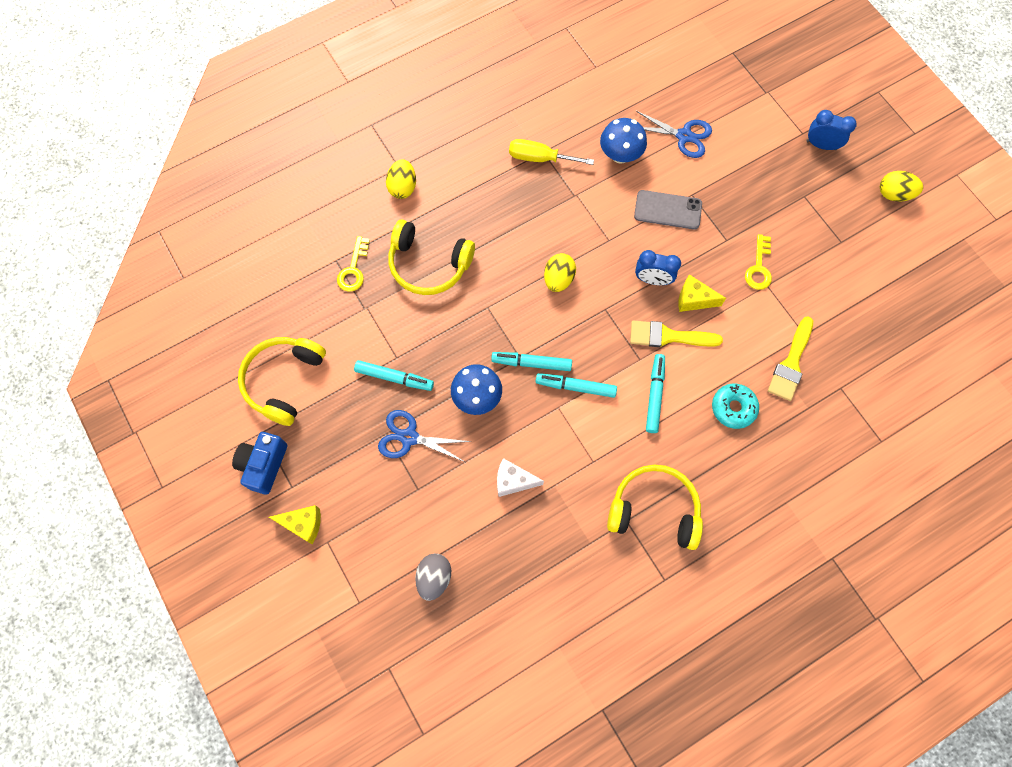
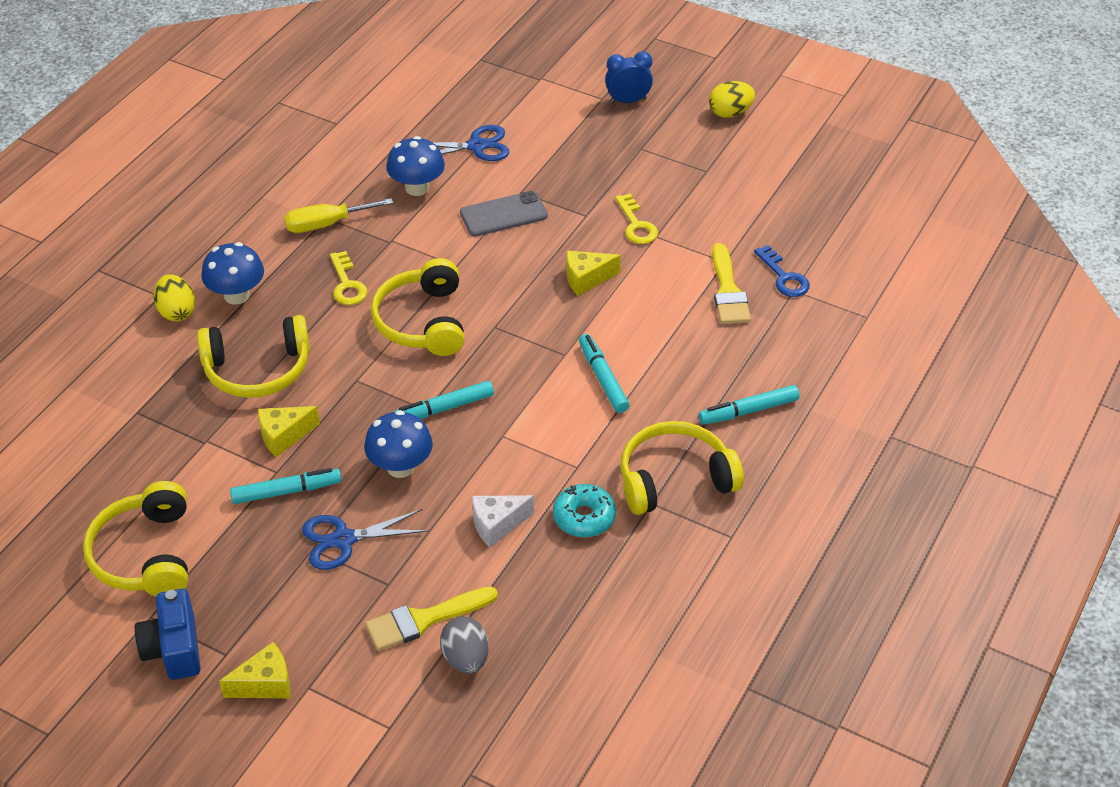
camera: 30 degrees left, 25 degrees down
yellow key [337,236,370,291] -> yellow key moved to [330,251,367,305]
turquoise marker [536,373,617,398] -> turquoise marker moved to [699,385,800,425]
yellow egg [544,253,576,292] -> yellow headphones [371,258,464,356]
yellow brush [630,320,723,347] -> yellow brush moved to [365,586,498,651]
blue clock [635,250,681,285] -> none
turquoise donut [712,383,759,429] -> turquoise donut moved to [553,484,616,537]
none -> blue mushroom [201,242,264,304]
none -> yellow cheese [258,406,320,457]
none -> blue key [754,245,810,297]

